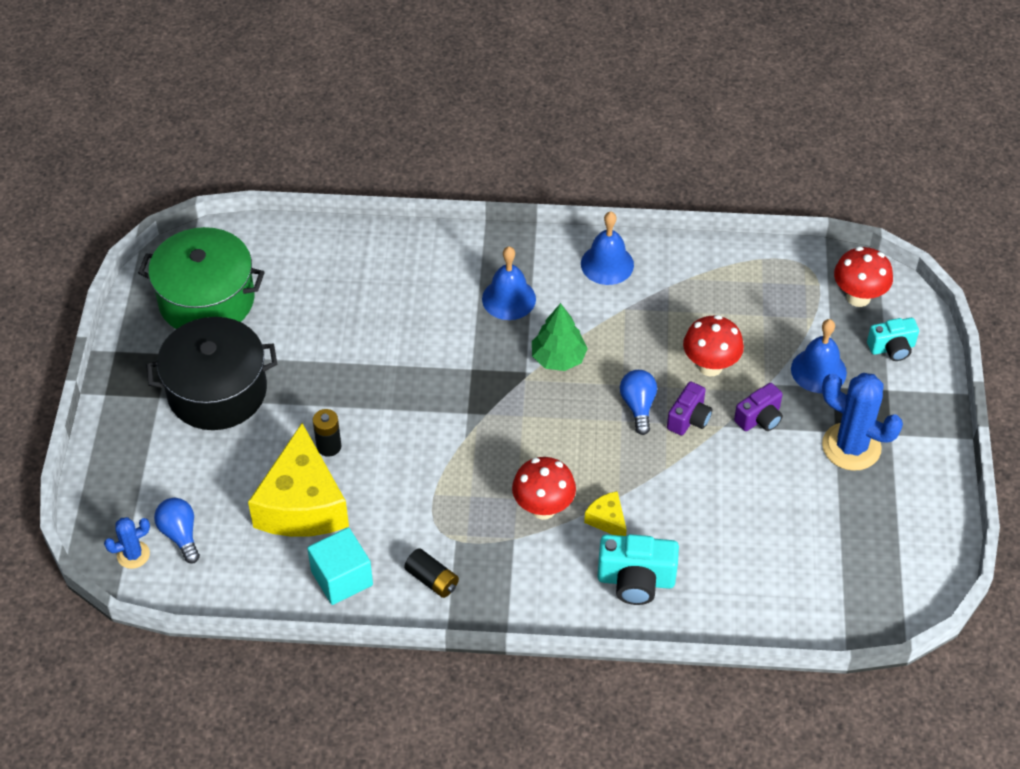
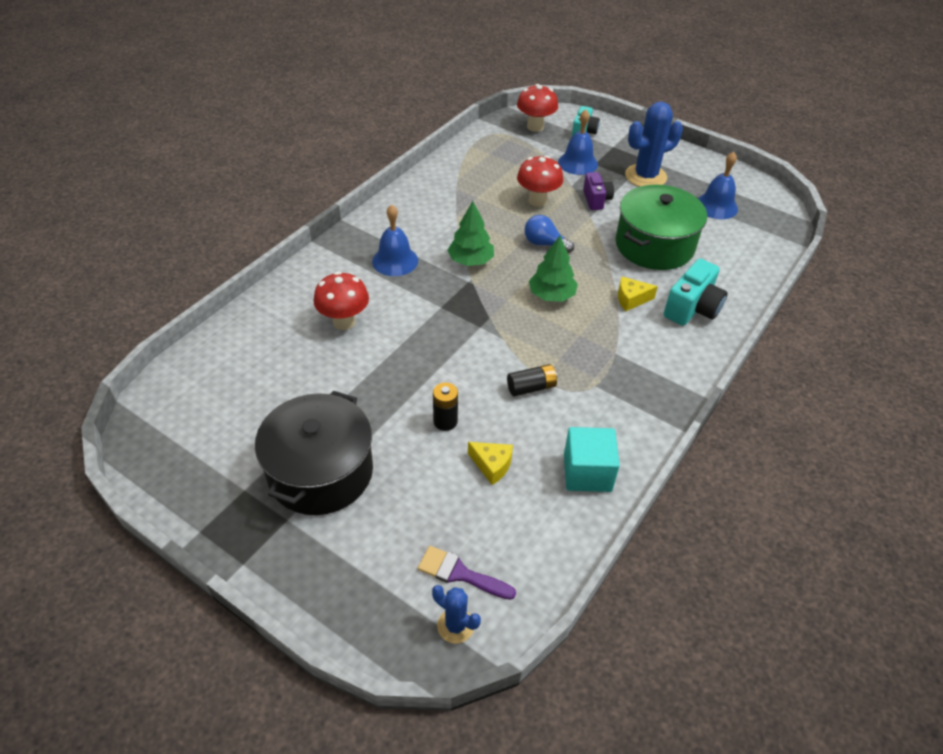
camera: 60 degrees left, 5 degrees down
blue cactus [104,517,150,569] -> blue cactus turned 60 degrees counterclockwise [432,585,481,644]
green pot [138,227,264,329] -> green pot moved to [615,184,707,270]
blue light bulb [154,498,200,564] -> purple brush [418,546,516,600]
yellow cheese [248,423,349,537] -> yellow cheese [468,442,513,485], size x0.43
black battery [404,548,459,598] -> black battery moved to [507,364,557,397]
red mushroom [512,457,576,520] -> red mushroom moved to [313,271,369,330]
blue bell [581,211,634,285] -> blue bell moved to [698,152,738,219]
purple camera [667,381,712,436] -> none
none -> green tree [529,236,578,302]

